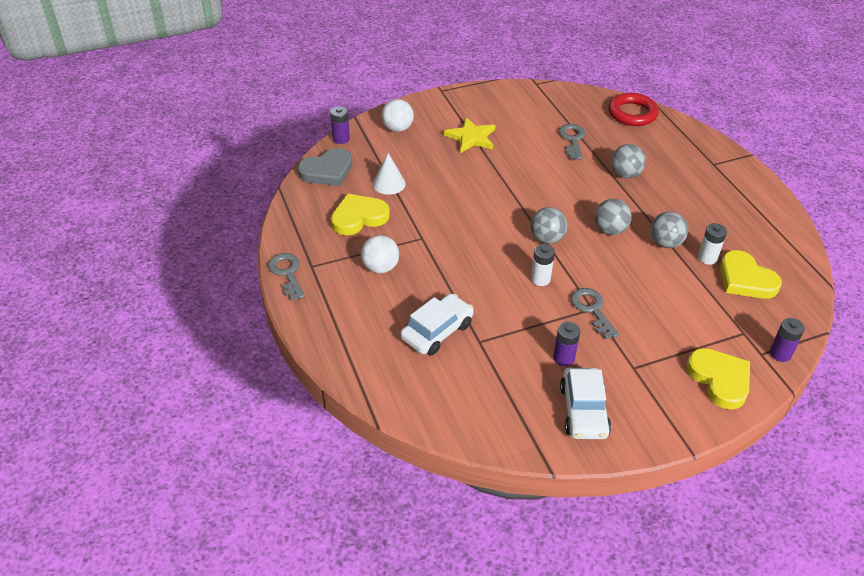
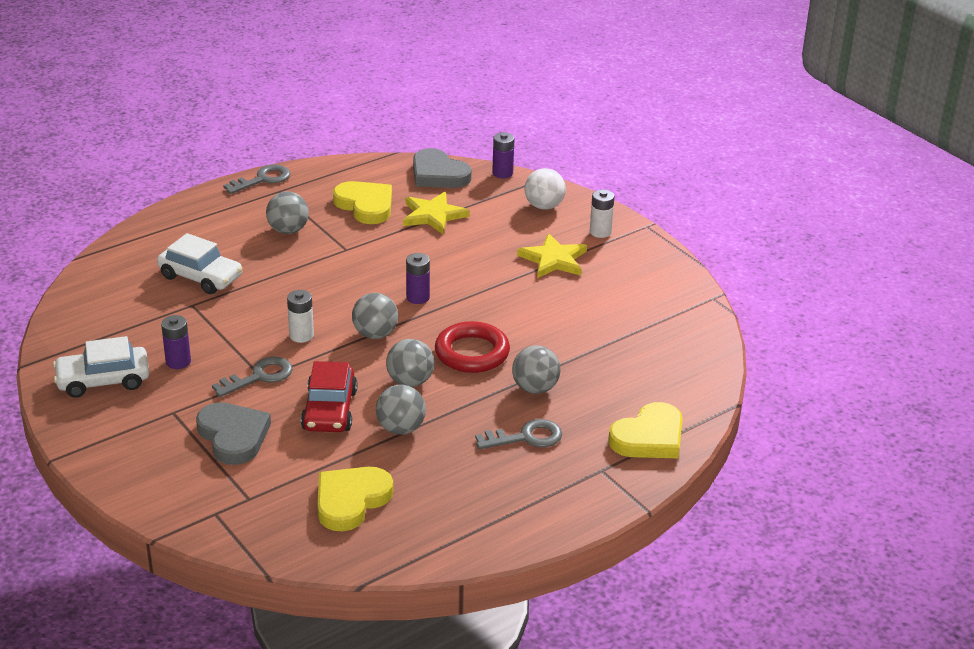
camera: 75 degrees right, 10 degrees down
white ball [361,235,399,273] -> grey ball [266,191,309,234]
white cone [373,153,406,195] -> yellow star [403,192,470,234]
grey key [559,124,585,160] -> grey key moved to [475,419,562,449]
red ring [608,93,659,126] -> red ring moved to [435,321,510,373]
yellow heart [686,348,750,409] -> yellow heart moved to [608,402,683,458]
white battery [698,223,727,265] -> white battery moved to [590,190,615,238]
purple battery [770,318,805,362] -> purple battery moved to [406,253,430,304]
none -> grey heart [196,402,271,465]
none -> red car [301,361,357,432]

